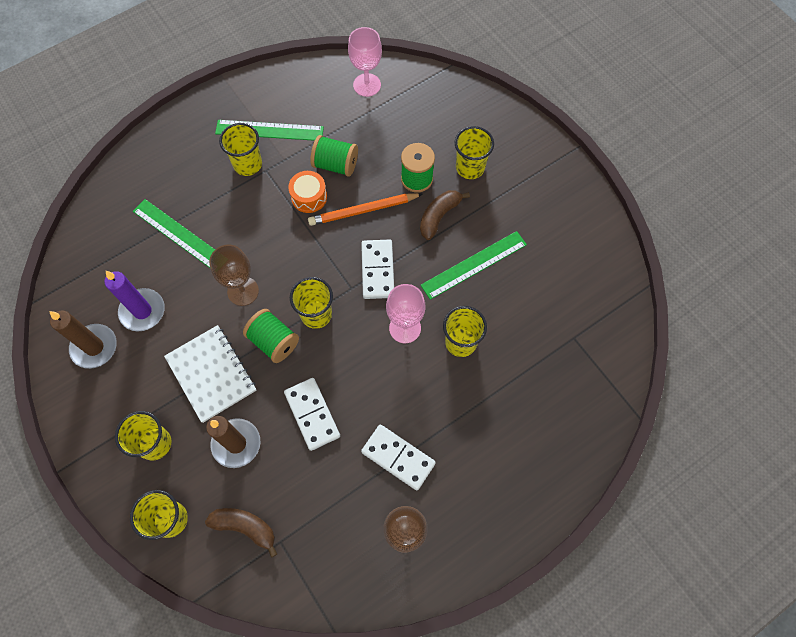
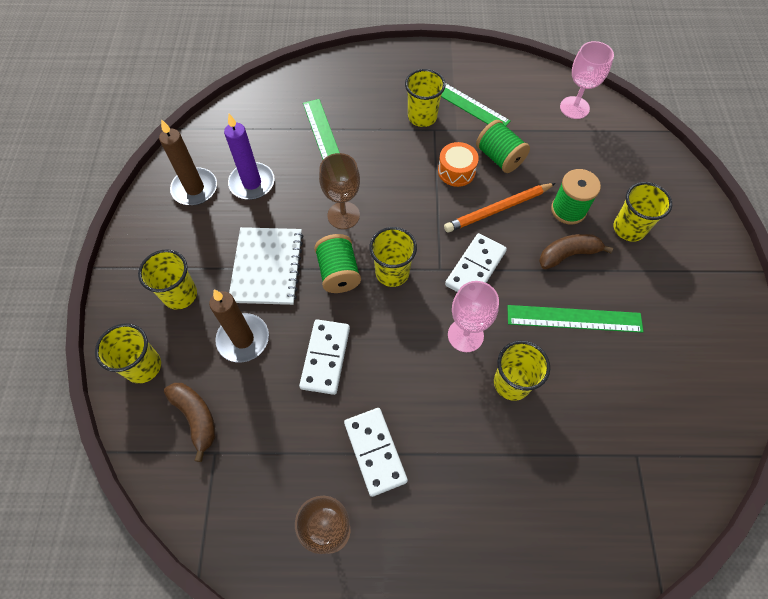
camera: 35 degrees right, 5 degrees down
orange pencil [308,193,423,226] -> orange pencil turned 45 degrees counterclockwise [444,183,556,233]

